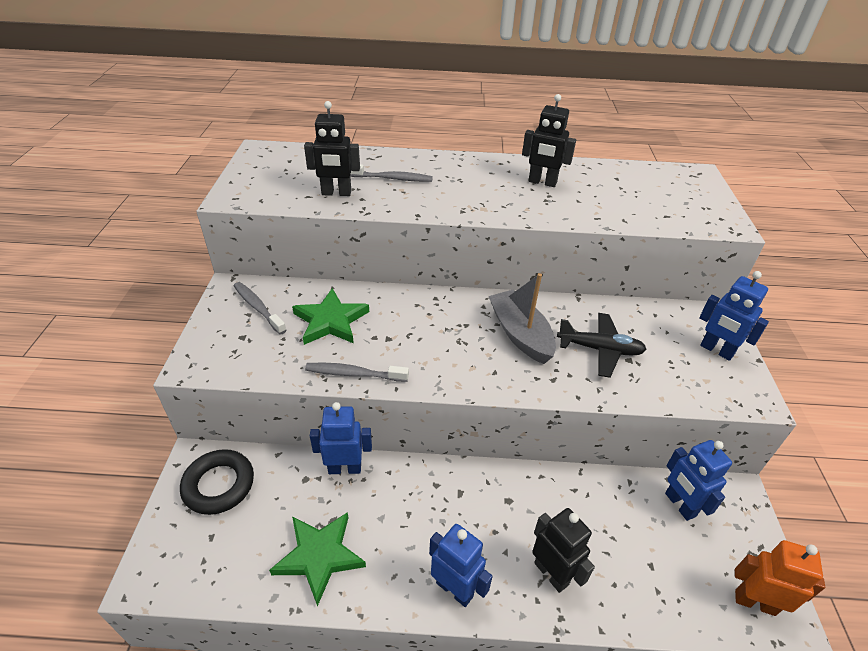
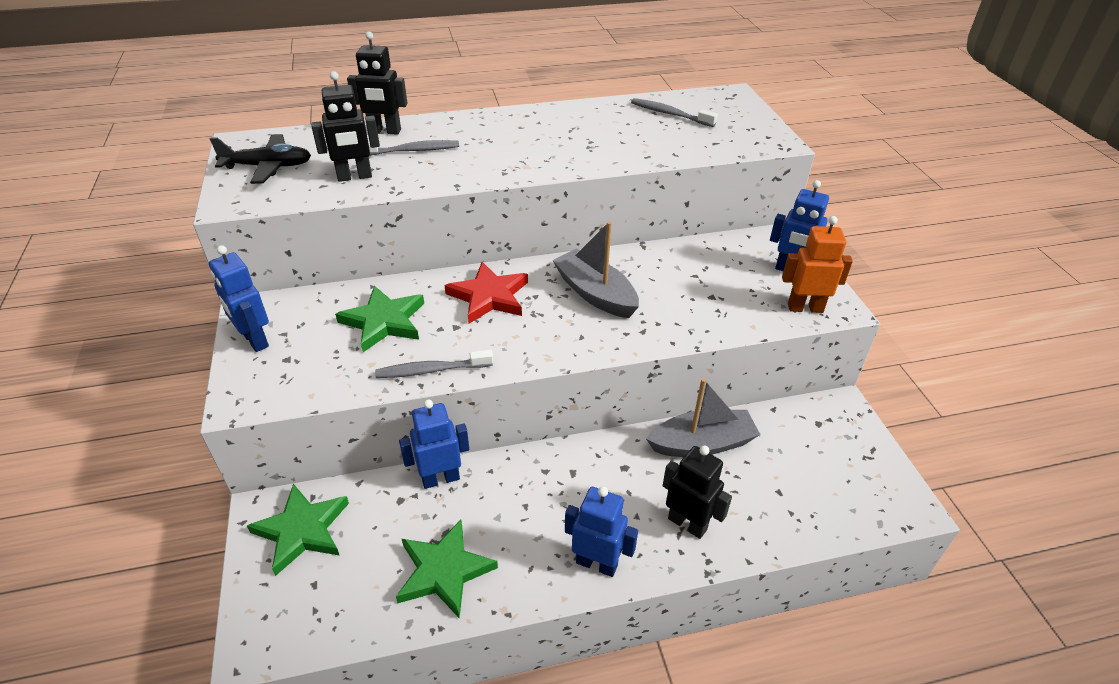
camera: 15 degrees left, 0 degrees up
black ring [180,449,254,515] -> green star [247,484,349,576]
grey toothbrush [234,282,287,335] -> grey toothbrush moved to [631,98,718,127]
black robot [522,94,576,187] -> black robot moved to [347,31,408,135]
black plane [557,313,647,378] -> black plane moved to [210,134,311,184]
blue robot [665,440,732,521] -> blue robot moved to [209,245,269,352]
orange robot [735,540,825,616] -> orange robot moved to [782,216,853,313]
none -> red star [444,262,528,323]
none -> grey boat [646,378,760,457]

